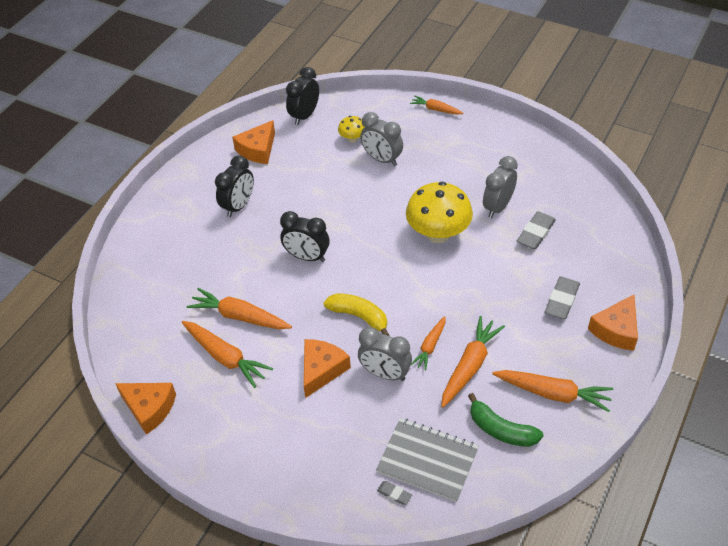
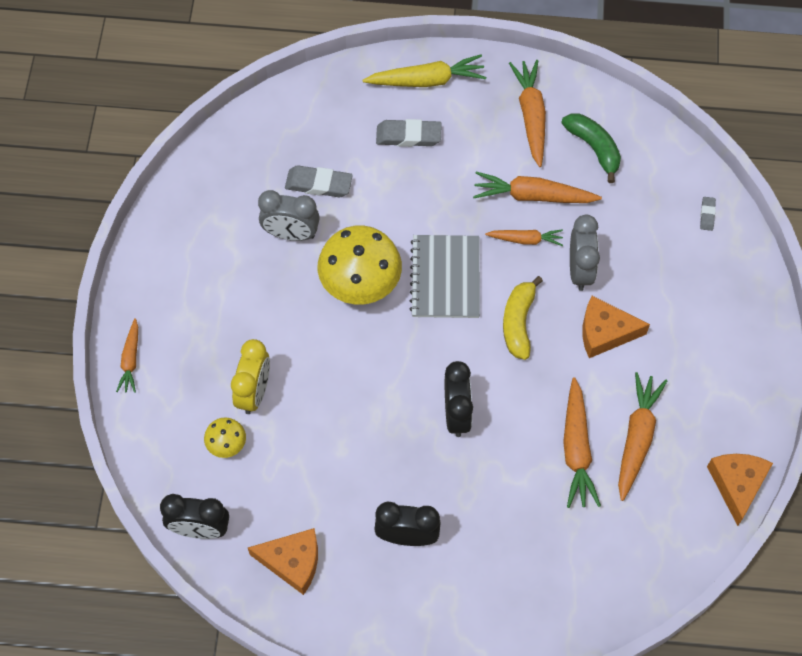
camera: 115 degrees left, 15 degrees up
grey clock [360,112,403,166] -> yellow clock [231,339,270,414]
grey notebook [376,418,479,502] -> grey notebook moved to [409,235,480,318]
green banana [468,393,544,447] -> green banana turned 45 degrees counterclockwise [561,114,621,183]
orange cheese [588,295,638,351] -> yellow carrot [362,55,486,87]

